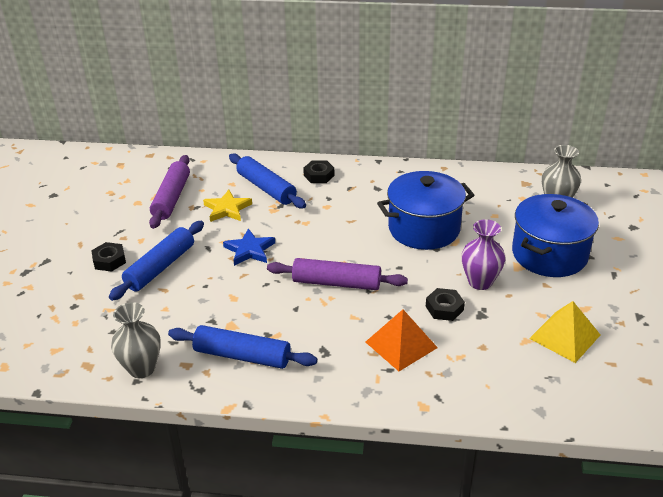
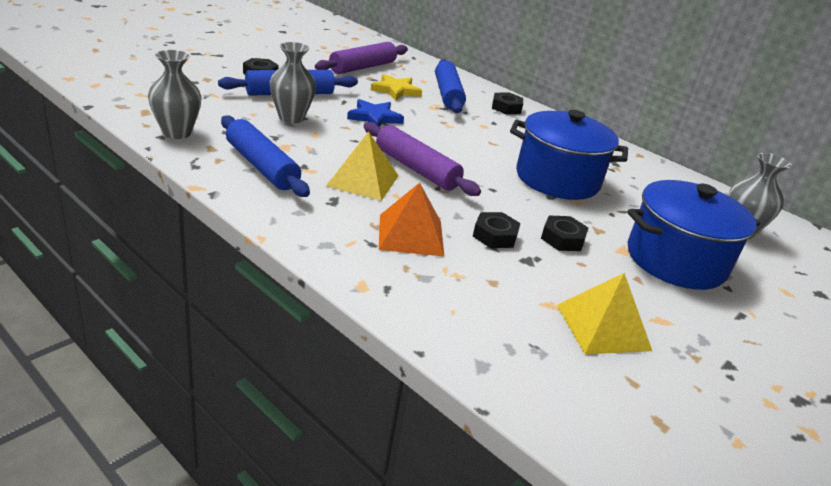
camera: 30 degrees right, 5 degrees down
purple vase [462,219,506,290] -> black nut [541,216,588,251]
none -> grey vase [270,42,316,123]
none -> yellow pyramid [326,132,398,201]

